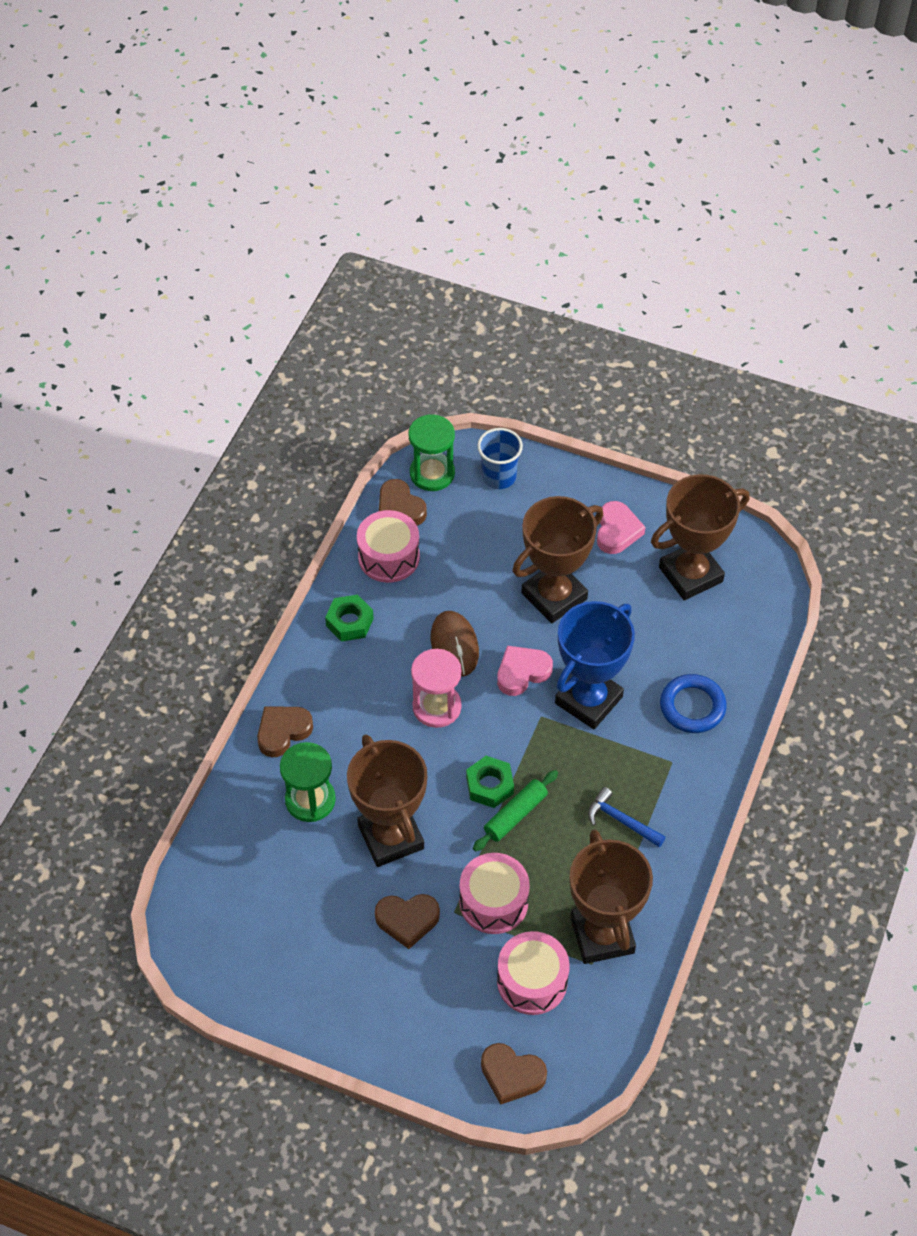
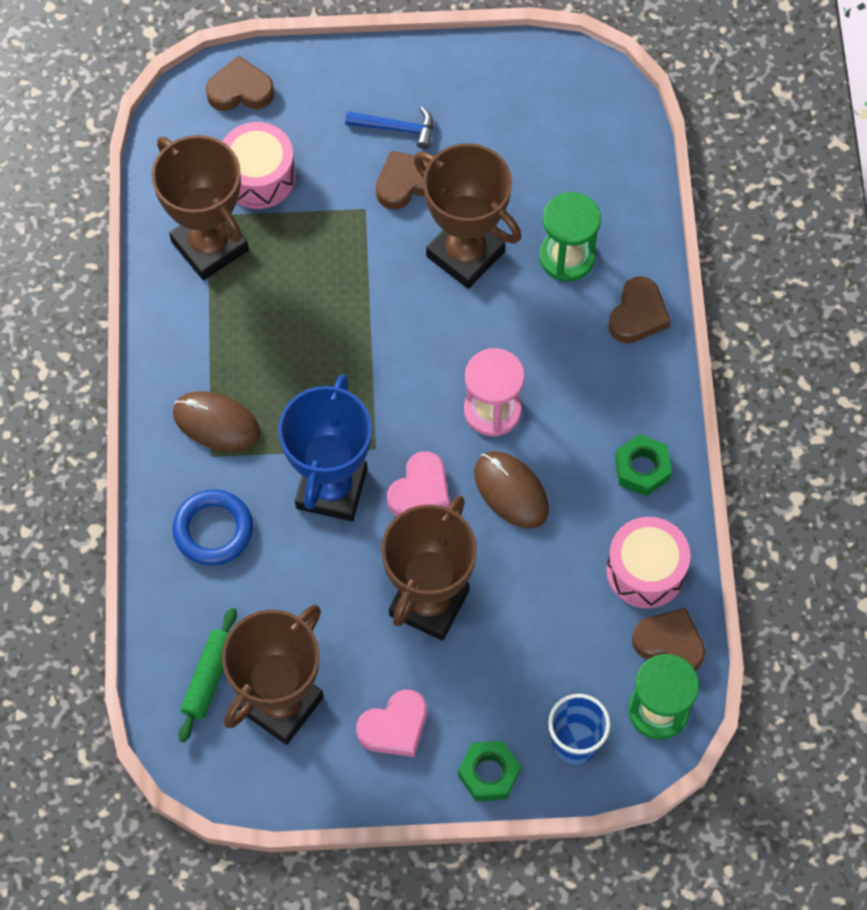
camera: 155 degrees right, 10 degrees up
pink drum [460,853,530,934] -> none
green nut [466,756,514,808] -> green nut moved to [458,741,521,801]
green rolling pin [473,770,558,851] -> green rolling pin moved to [178,608,237,742]
blue hammer [588,787,666,847] -> blue hammer moved to [345,106,433,149]
pink heart [597,501,646,554] -> pink heart turned 105 degrees counterclockwise [356,690,427,757]
none -> brown mouse [173,391,260,451]

